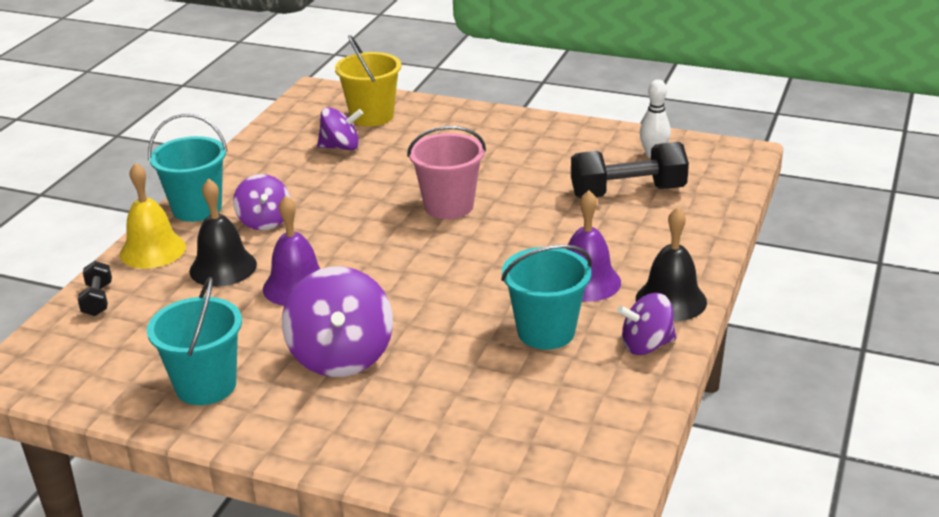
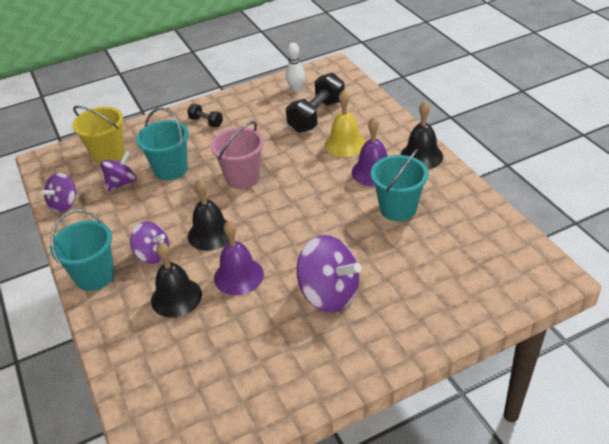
camera: 45 degrees left, 10 degrees up
black dumbbell [77,261,112,316] -> black dumbbell moved to [187,104,223,127]
yellow bell [120,163,186,269] -> yellow bell moved to [325,90,366,157]
turquoise bucket [147,277,242,405] -> turquoise bucket moved to [136,107,189,180]
purple spinning top [617,293,676,355] -> purple spinning top moved to [41,173,77,213]
none -> black bell [188,179,229,251]

